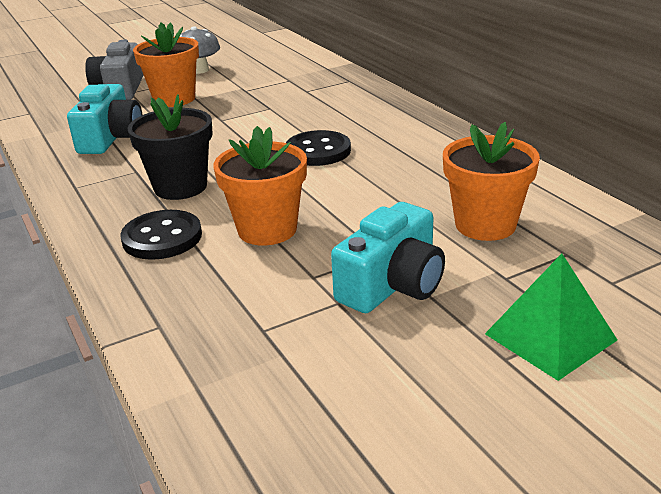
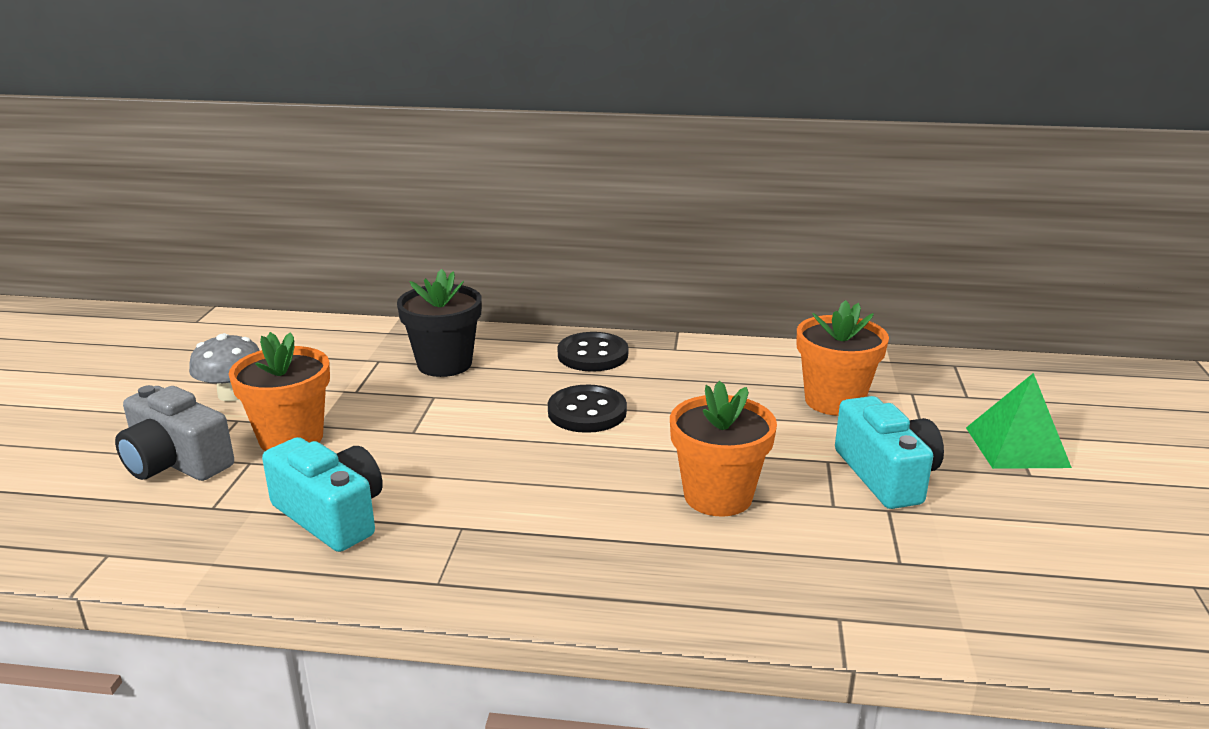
camera: 55 degrees left, 5 degrees down
black button [120,210,202,260] -> black button moved to [557,332,628,372]
black flower pot [127,94,212,200] -> black flower pot moved to [397,269,482,377]

